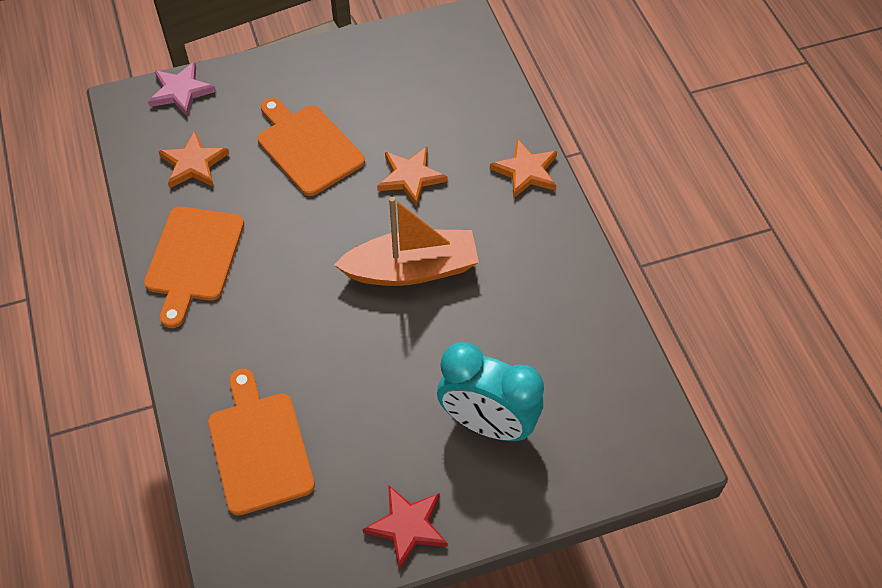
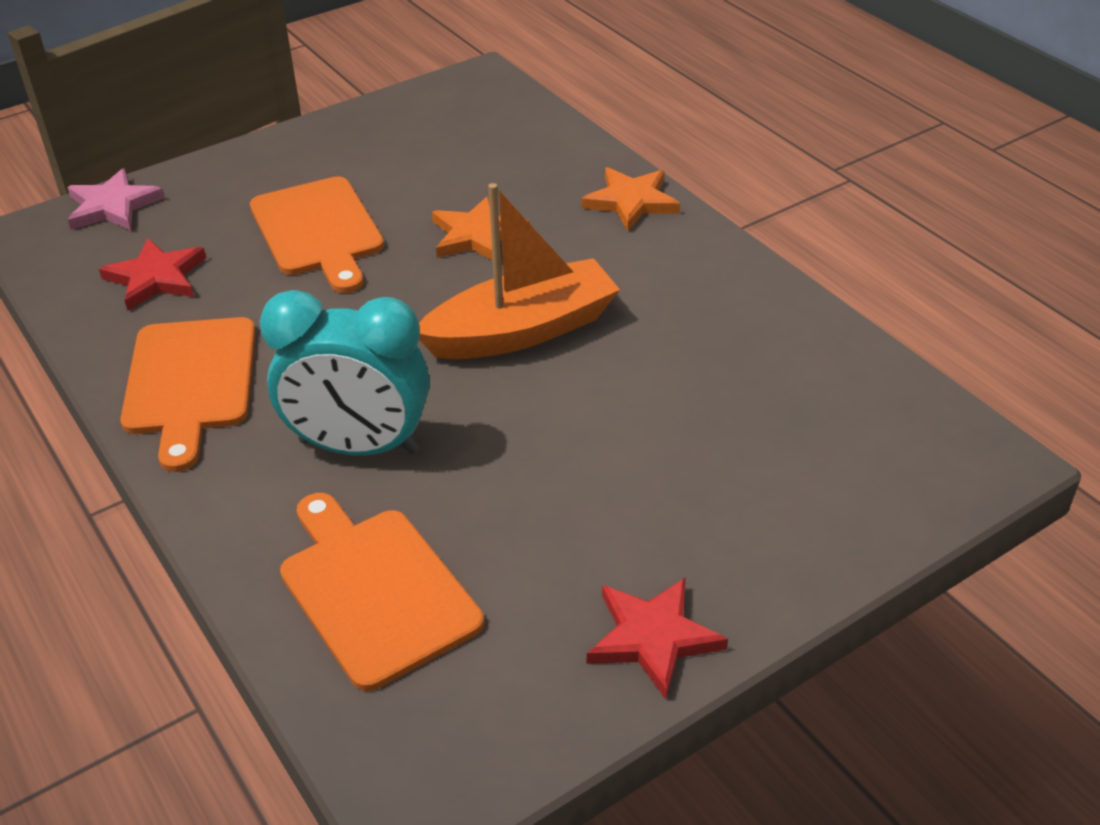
camera: 15 degrees left, 15 degrees down
orange star [158,131,229,188] -> red star [99,238,206,311]
orange cutting board [258,98,365,196] -> orange cutting board turned 150 degrees counterclockwise [250,176,384,293]
turquoise clock [437,342,544,441] -> turquoise clock moved to [260,290,430,456]

